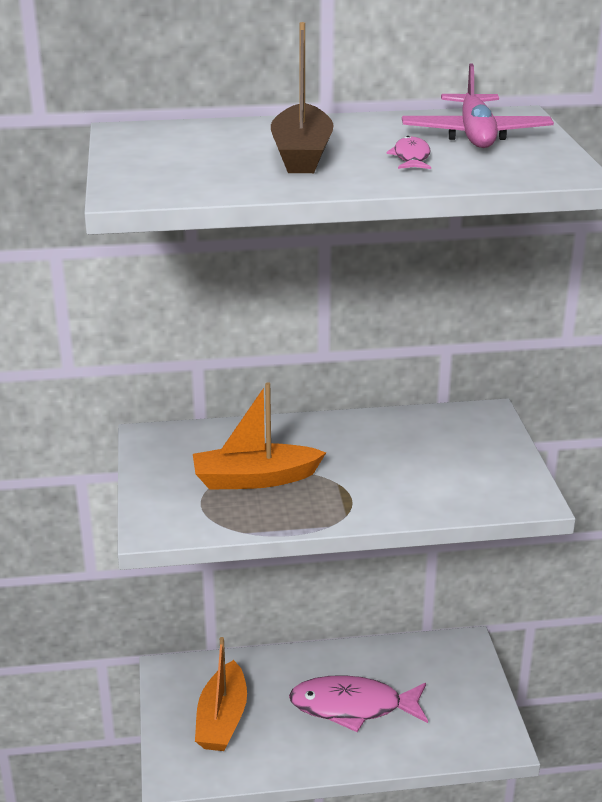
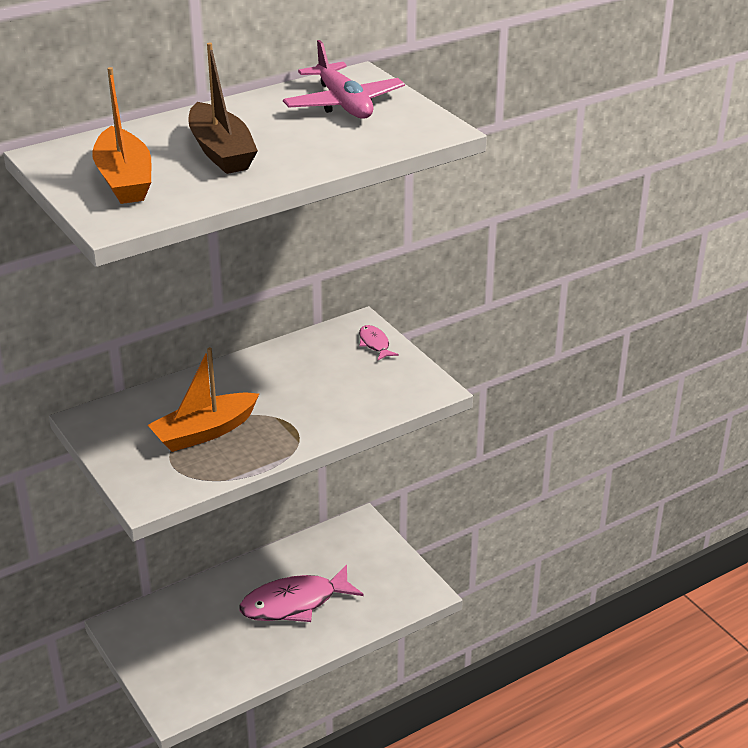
camera: 25 degrees left, 5 degrees up
orange boat [195,637,247,751] -> orange boat moved to [92,67,152,204]
pink fish [386,136,431,169] -> pink fish moved to [359,325,399,360]

